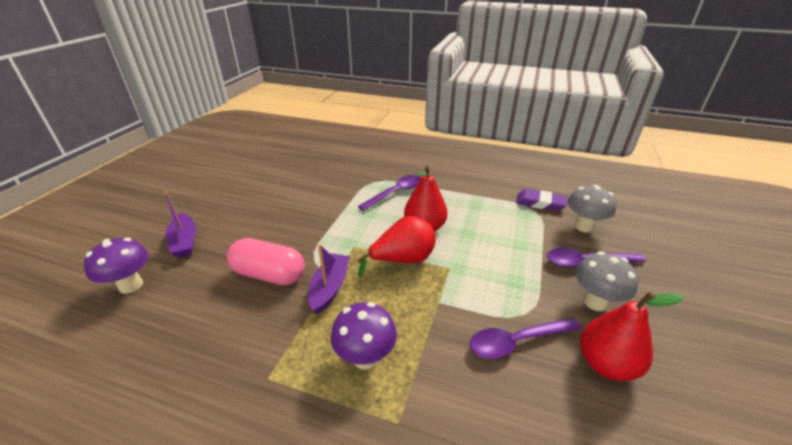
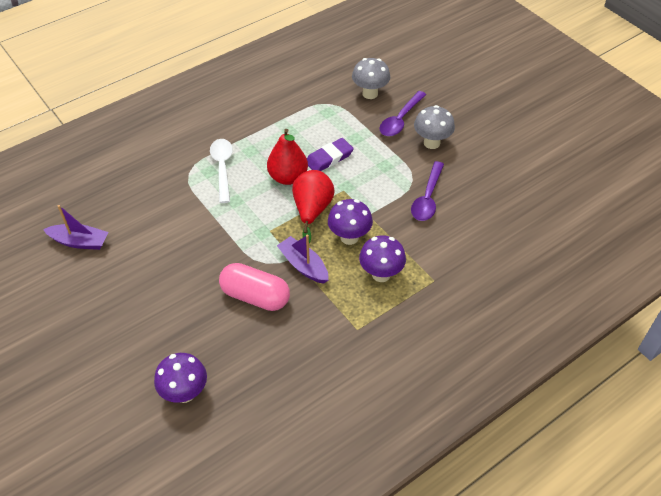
camera: 55 degrees left, 15 degrees up
purple boat [164,191,196,258] -> purple boat moved to [43,205,108,250]
pink capsule [227,238,305,285] -> pink capsule turned 60 degrees clockwise [219,263,290,311]
purple spoon [358,175,421,211] -> white spoon [210,139,233,203]
purple eraser [516,189,567,211] -> purple eraser moved to [307,138,354,171]
red pear [580,292,684,381] -> none
none -> purple mushroom [328,199,373,245]

